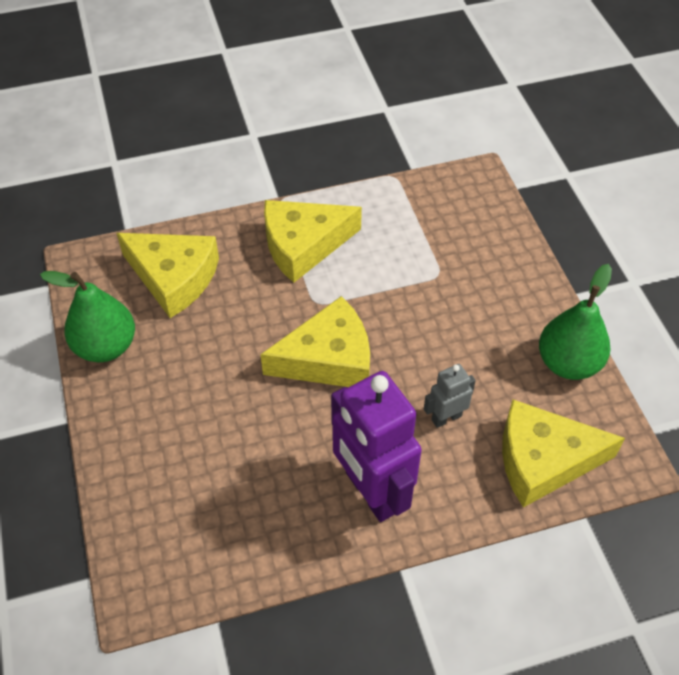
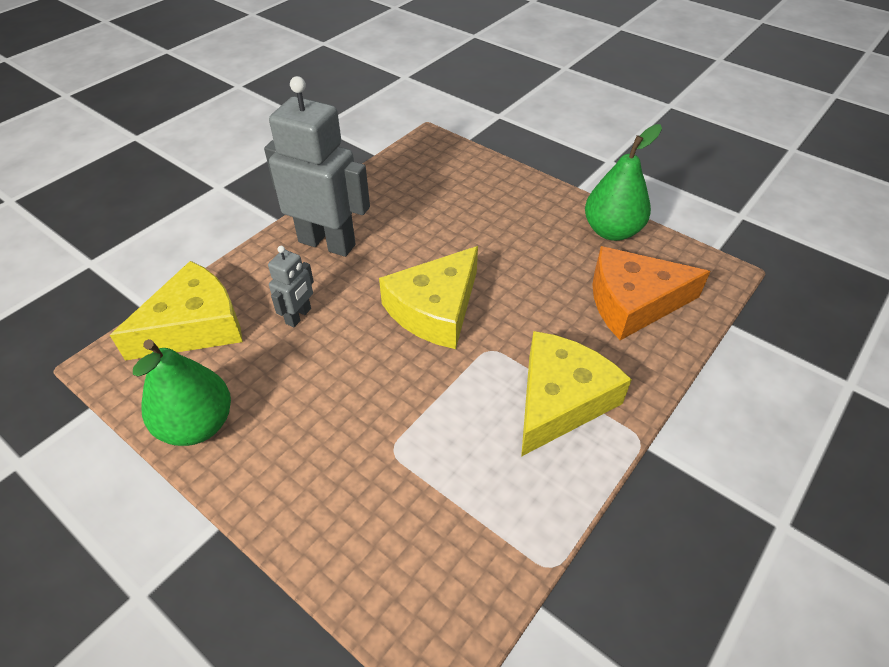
camera: 145 degrees right, 5 degrees down
yellow cheese [116,233,219,318] -> orange cheese [592,246,711,340]
purple robot [331,371,422,522] -> grey robot [264,76,370,257]

